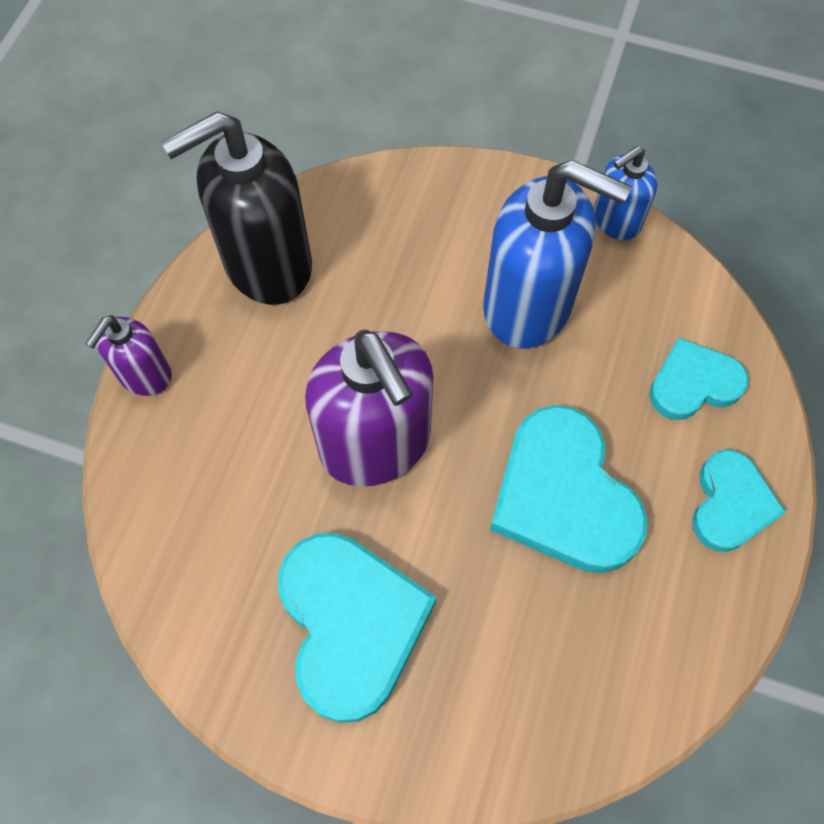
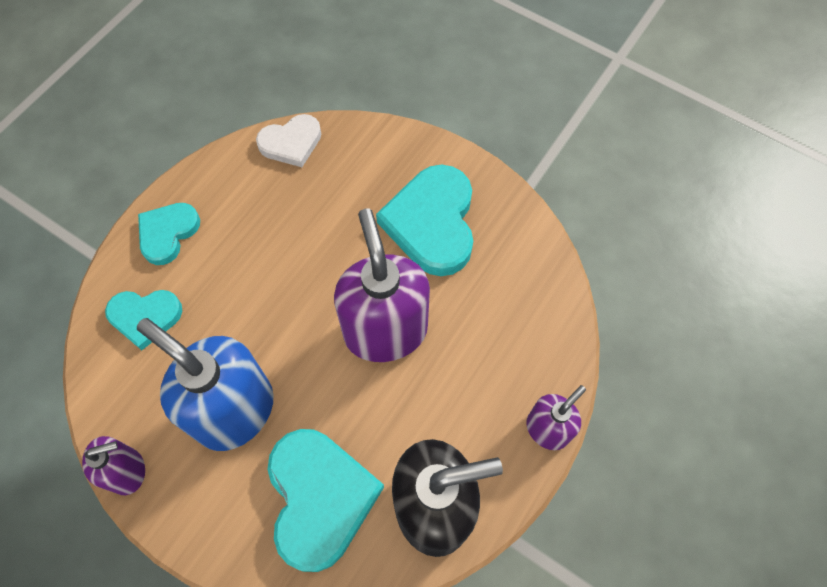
camera: 165 degrees left, 0 degrees up
turquoise heart [490,405,648,573] -> turquoise heart moved to [267,429,384,572]
blue soap dispenser [594,146,657,240] -> purple soap dispenser [82,436,145,495]
none -> white heart [256,114,321,167]

